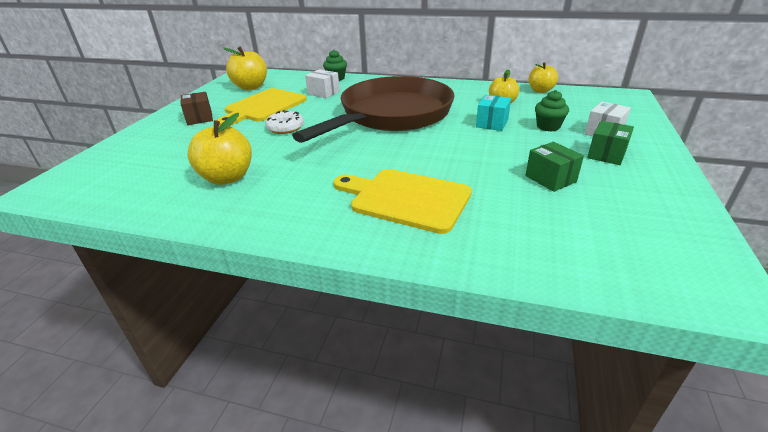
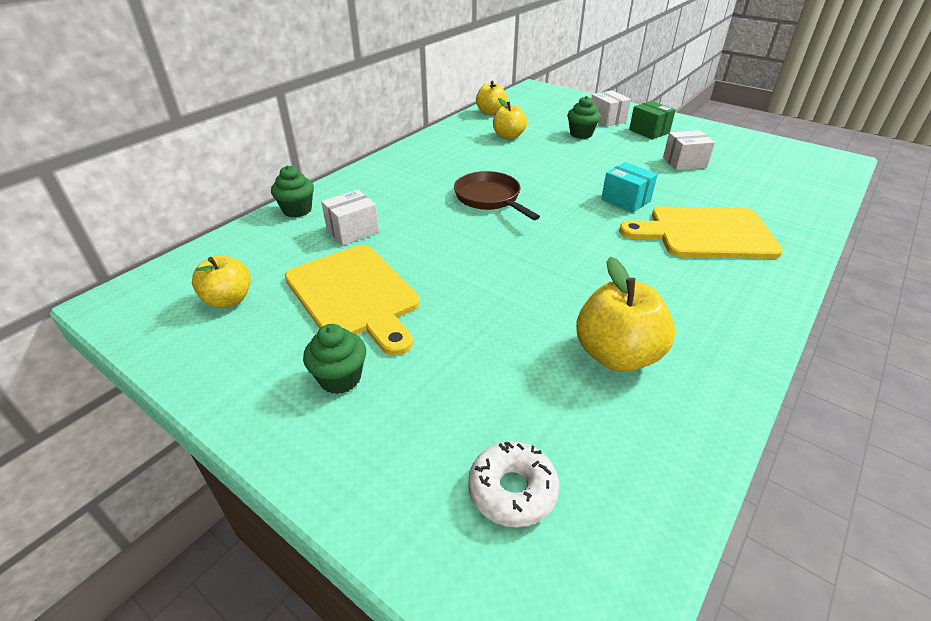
camera: 70 degrees left, 5 degrees up
brown box [181,92,213,125] -> green cupcake [303,324,366,394]
yellow apple [223,46,267,90] -> yellow apple [192,255,251,308], size x0.66
white donut [265,110,304,134] -> white donut moved to [468,442,559,527]
brown pan [292,76,455,143] -> brown pan [454,171,540,220], size x0.44
yellow cutting board [333,169,472,234] -> yellow cutting board turned 45 degrees clockwise [619,206,783,259]
turquoise box [476,95,511,131] -> turquoise box moved to [601,162,658,213]
green box [525,142,584,192] -> white box [663,130,715,170]

